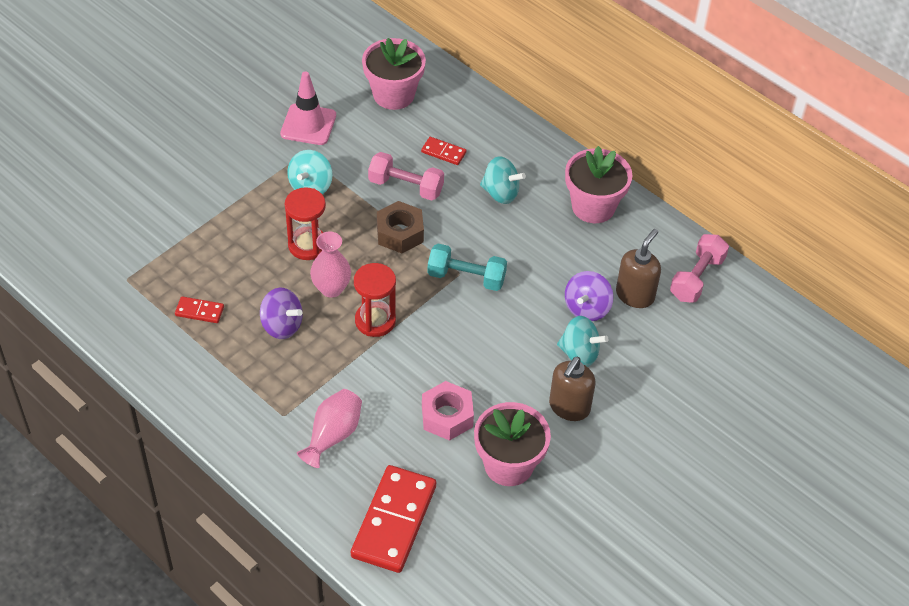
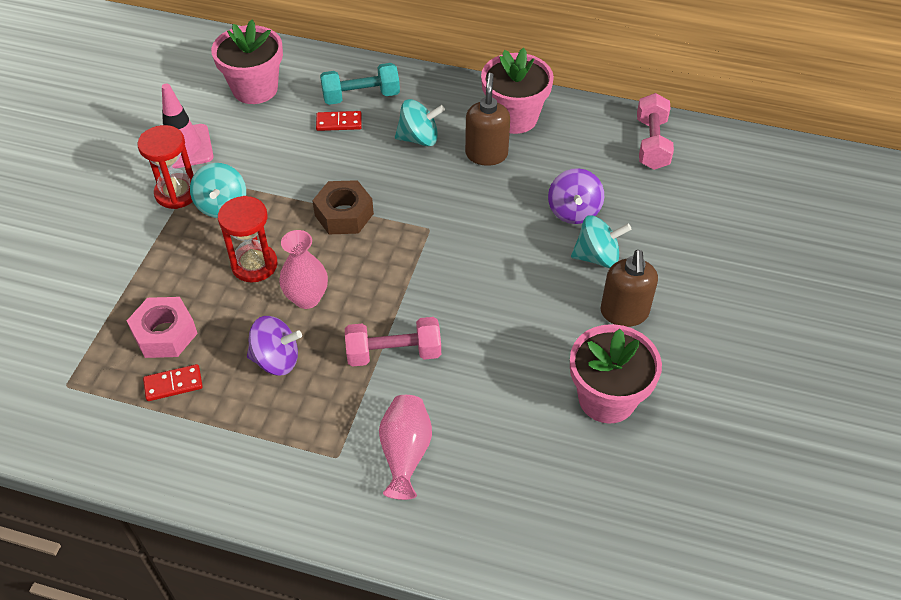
camera: 25 degrees left, 0 degrees up
red domino [351,465,436,573] -> none
red hourglass [354,263,396,337] -> red hourglass moved to [137,125,194,209]
pink dumbbell [368,152,444,200] -> pink dumbbell moved to [345,317,441,367]
pink nut [422,381,474,441] -> pink nut moved to [127,297,198,358]
turquoise dumbbell [427,244,507,291] -> turquoise dumbbell moved to [320,63,400,105]
brown soap dispenser [616,229,661,308] -> brown soap dispenser moved to [465,73,510,166]

